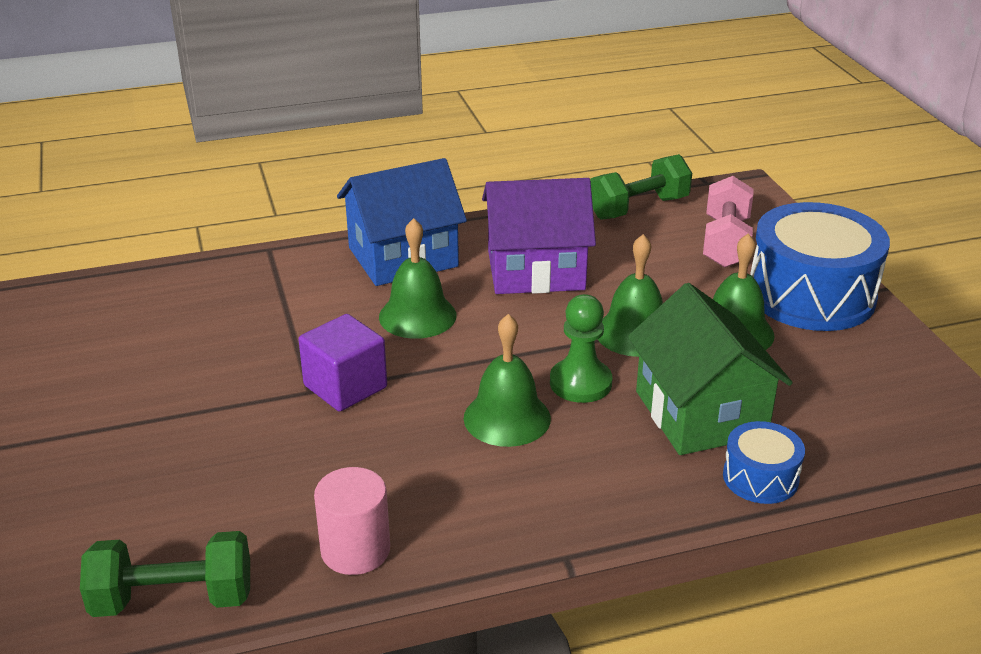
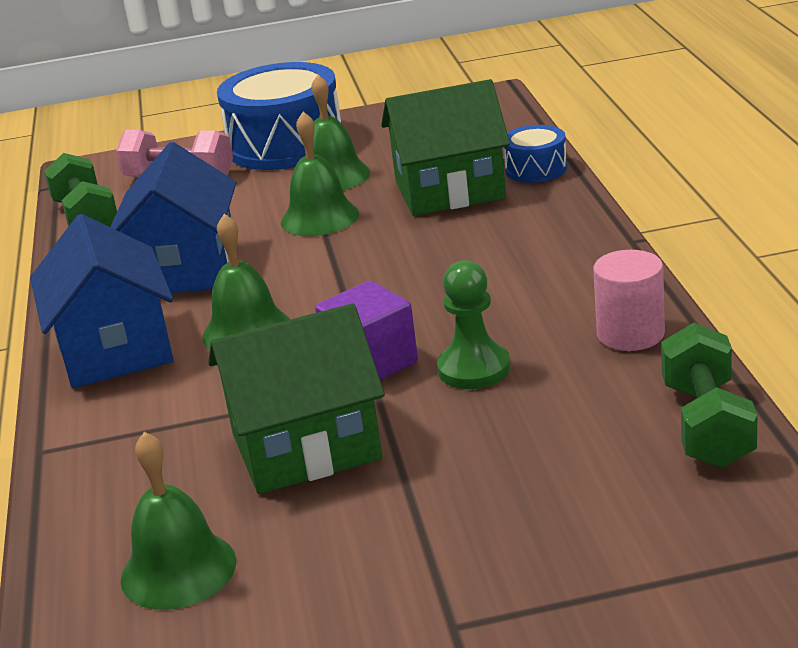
camera: 80 degrees left, 5 degrees down
green bell [463,314,551,447] -> green bell moved to [121,432,236,610]
purple house [482,178,596,294] -> blue house [111,142,236,293]
green pawn [550,294,613,403] -> green pawn moved to [437,260,511,389]
none -> green house [208,304,385,494]

